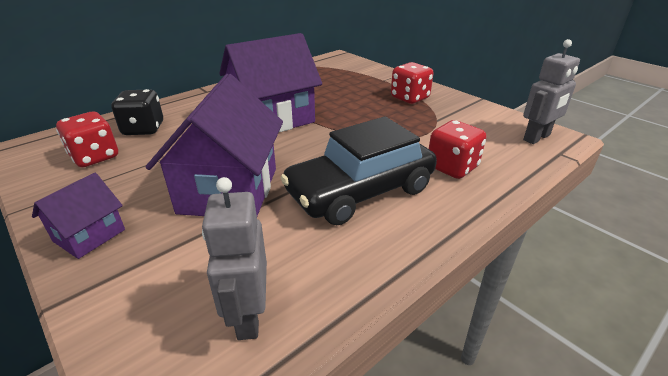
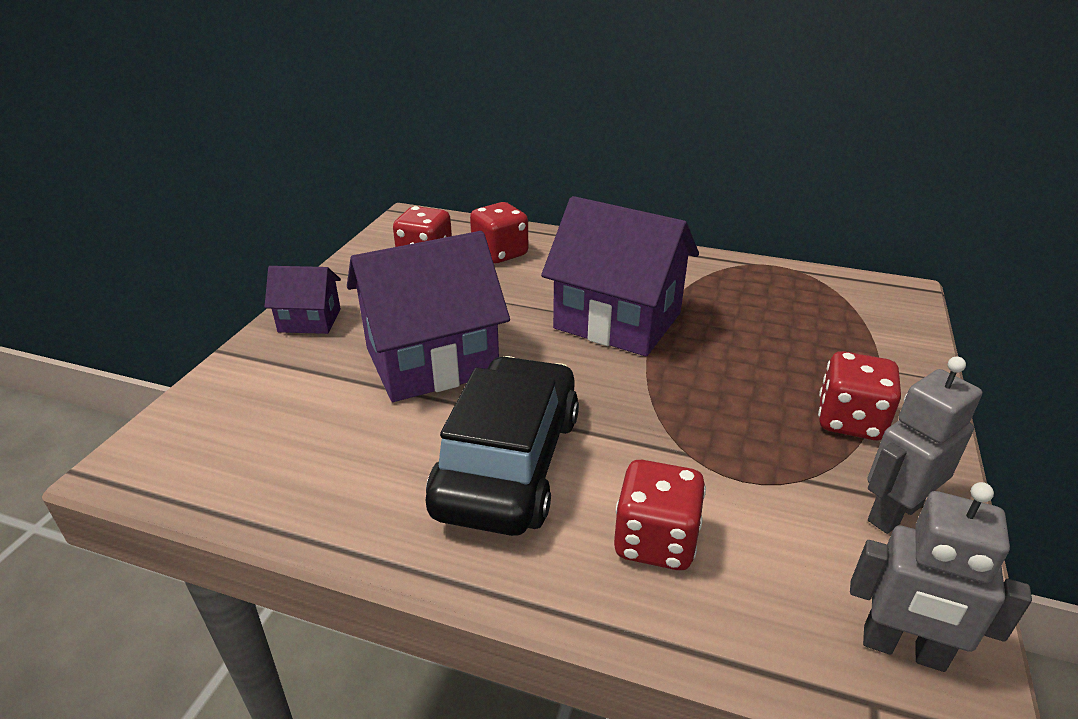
camera: 60 degrees right, 0 degrees up
black dice [111,89,163,135] -> red dice [470,202,528,263]
grey robot [202,177,267,340] -> grey robot moved to [868,356,982,534]
black car [281,116,437,225] -> black car turned 75 degrees clockwise [426,356,579,536]

